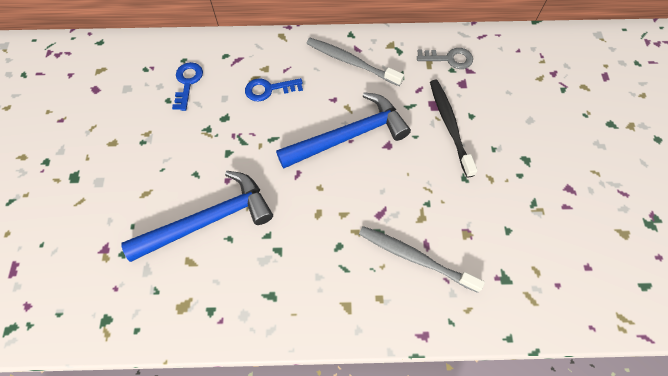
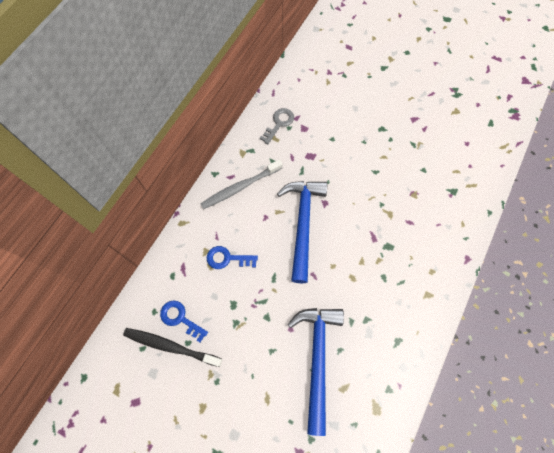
camera: 60 degrees left, 5 degrees up
blue key [245,78,303,102] -> blue key turned 75 degrees clockwise [207,246,258,269]
grey toothbrush [359,226,485,293] -> none
black toothbrush [430,80,478,178] -> black toothbrush moved to [123,328,222,367]

